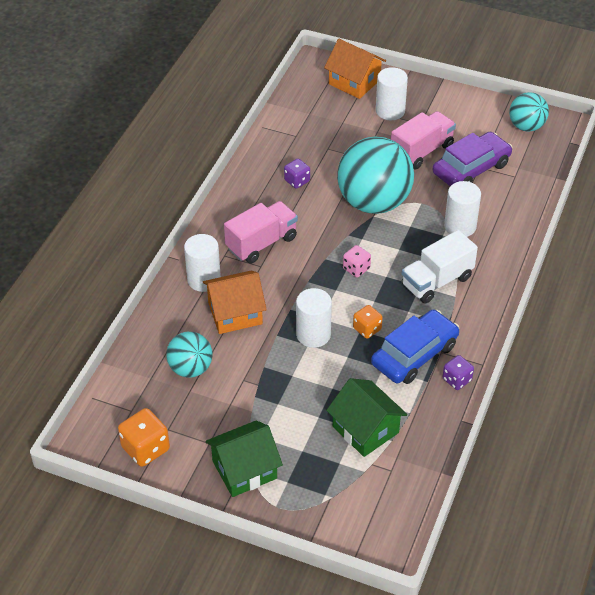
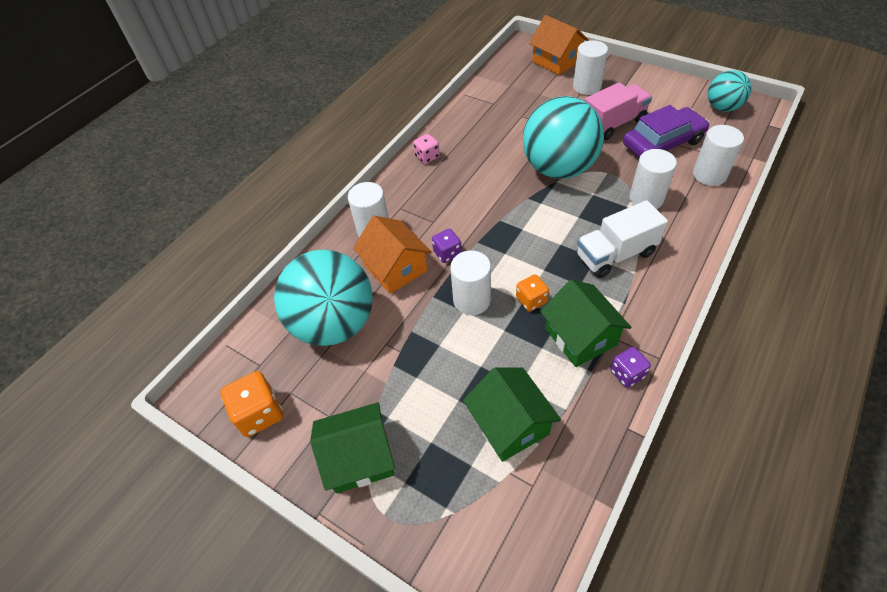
camera: 15 degrees right, 5 degrees up
turquoise ball [166,332,212,378] -> turquoise ball [274,250,373,346], size x1.85
orange house [203,271,267,334] -> orange house turned 60 degrees clockwise [353,216,432,294]
pink truck [224,201,298,264] -> none
purple dice [284,159,310,189] -> purple dice moved to [432,229,462,263]
pink dice [343,245,371,277] -> pink dice moved to [413,134,440,164]
blue car [371,310,459,384] -> green house [540,280,632,367]
none -> white cylinder [693,125,744,186]

